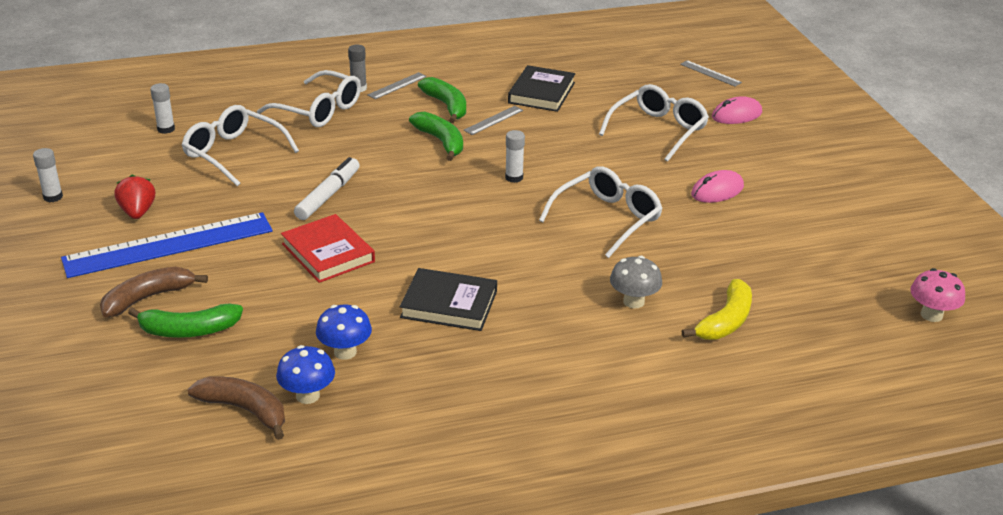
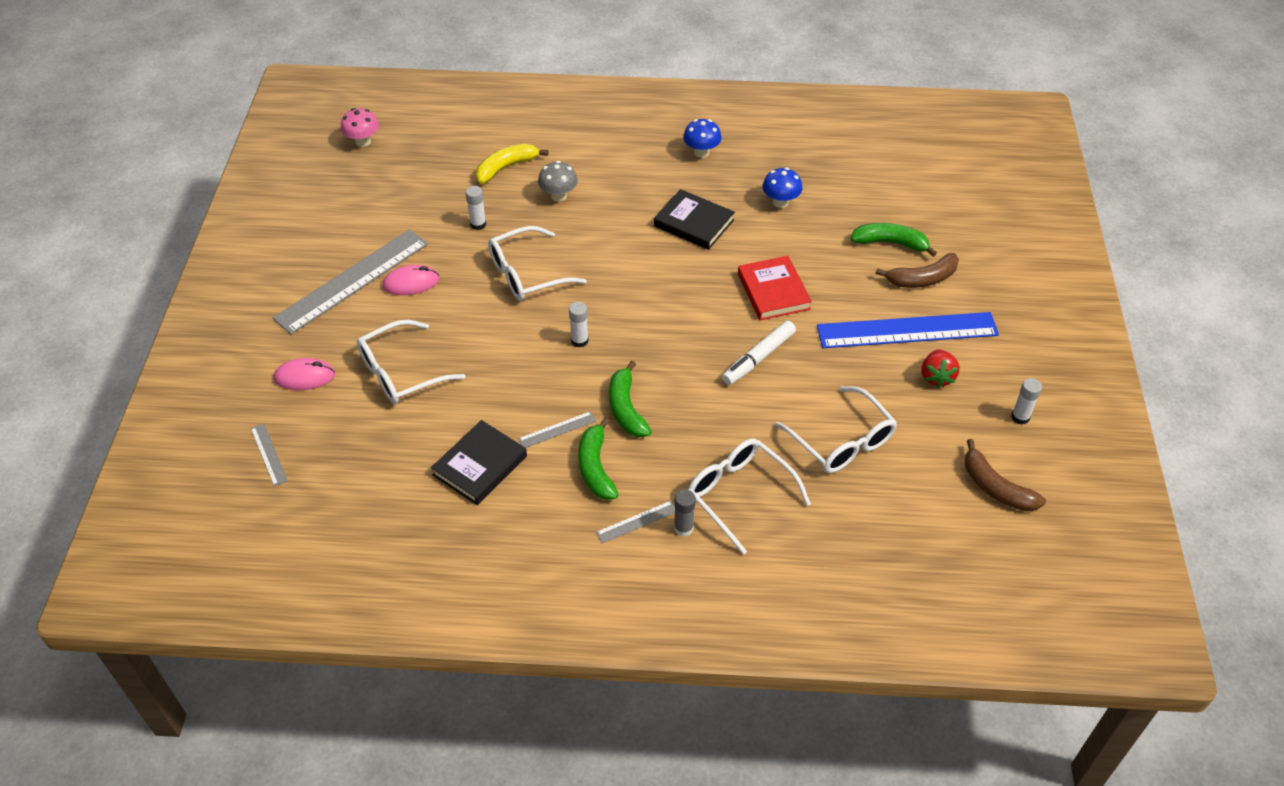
camera: 160 degrees left, 15 degrees up
white glue stick [150,83,175,134] -> white glue stick moved to [465,186,486,230]
brown banana [188,376,285,440] -> brown banana moved to [965,439,1046,511]
blue mushroom [276,345,335,404] -> blue mushroom moved to [683,119,722,158]
none -> grey ruler [273,229,428,334]

